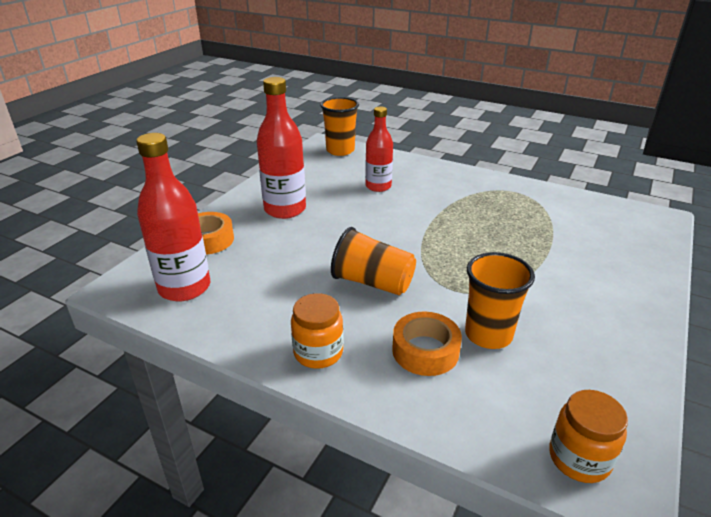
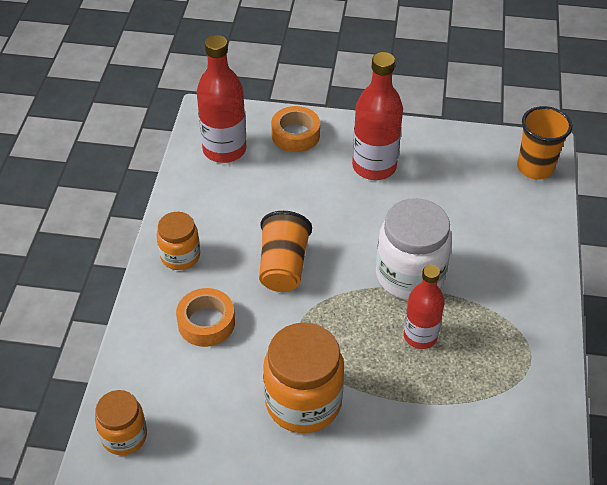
camera: 70 degrees right, 15 degrees up
red bottle [365,107,393,192] -> red bottle moved to [404,265,445,349]
orange cup [465,252,535,349] -> none
none -> orange jar [263,323,344,433]
none -> white jar [376,198,452,300]

